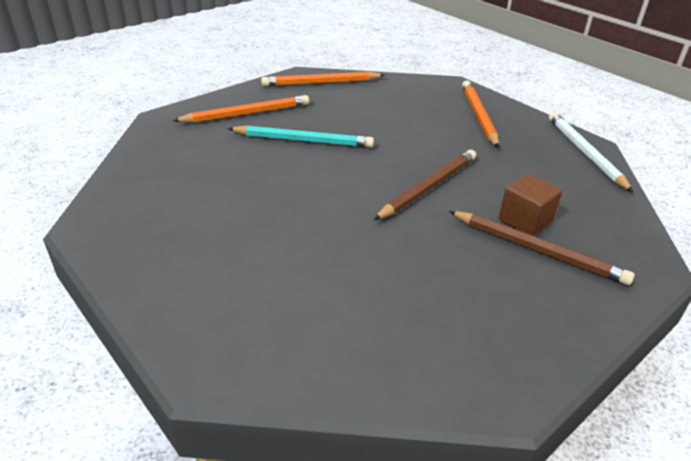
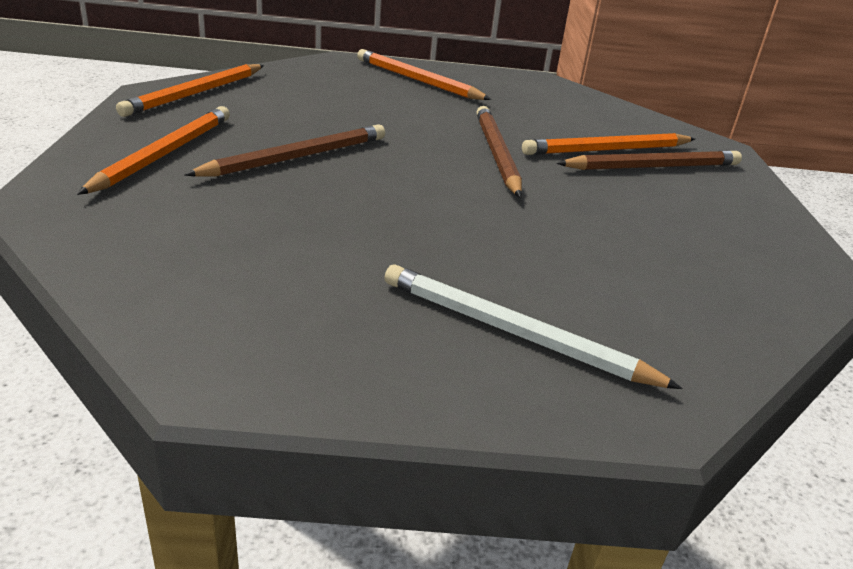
camera: 50 degrees left, 5 degrees down
turquoise pencil [228,125,374,148] -> brown pencil [185,124,385,177]
brown cube [499,174,562,236] -> orange pencil [522,133,695,155]
white pencil [549,112,633,192] -> white pencil moved to [384,265,683,389]

